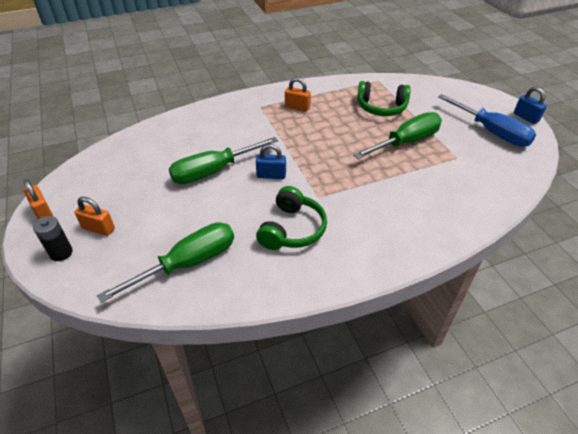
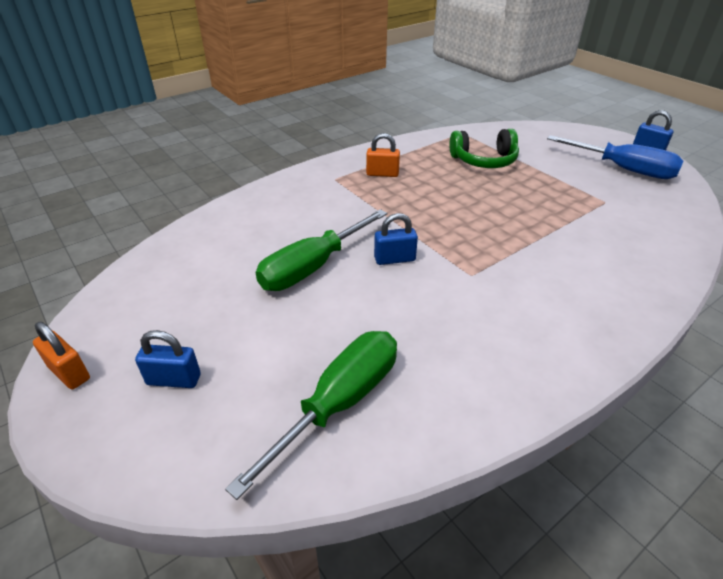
camera: 15 degrees left, 5 degrees down
black battery [33,216,73,261] -> none
orange padlock [74,197,115,236] -> blue padlock [135,330,201,388]
green headphones [256,186,327,250] -> none
green screwdriver [353,112,442,159] -> none

